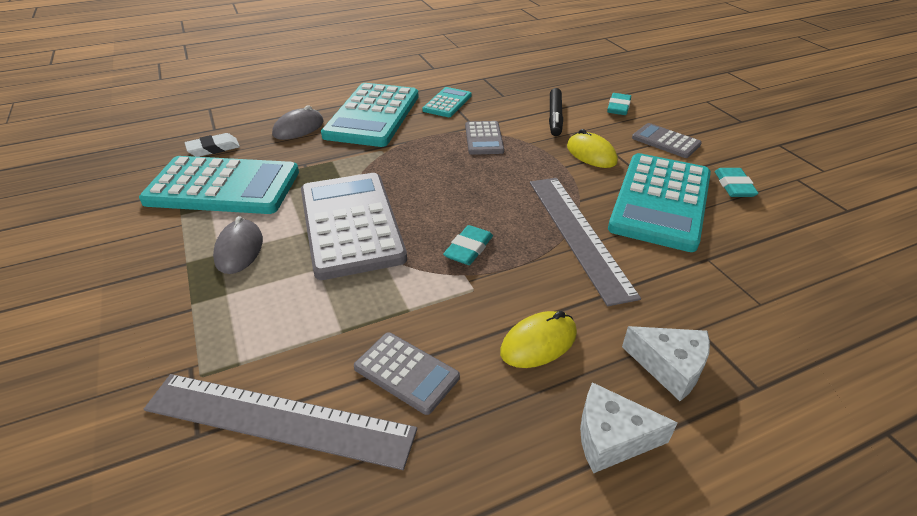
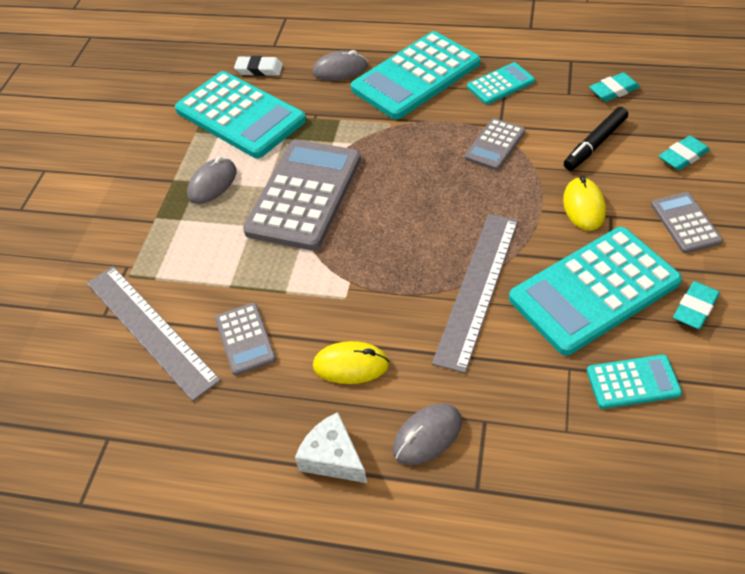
camera: 40 degrees right, 10 degrees up
turquoise eraser [443,225,493,265] -> turquoise eraser moved to [589,72,640,102]
white cheese [622,326,710,401] -> grey mouse [392,403,462,465]
none -> turquoise calculator [587,355,682,409]

